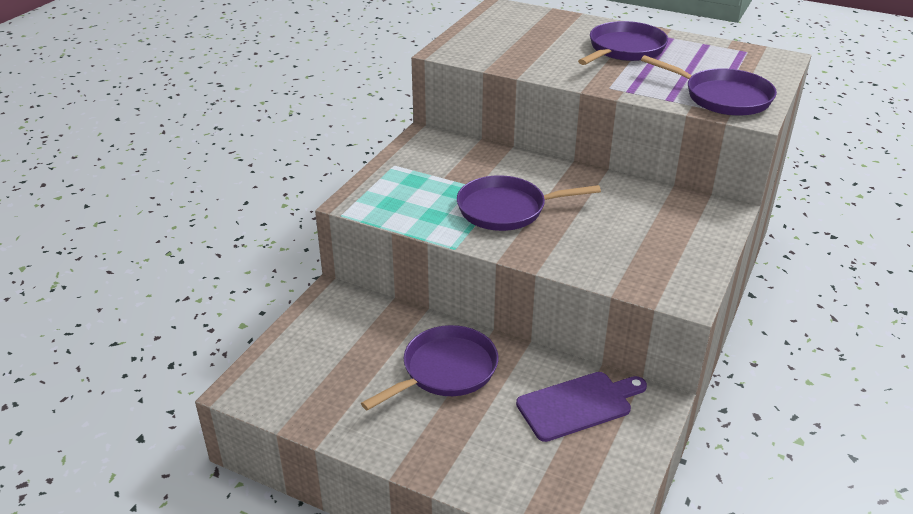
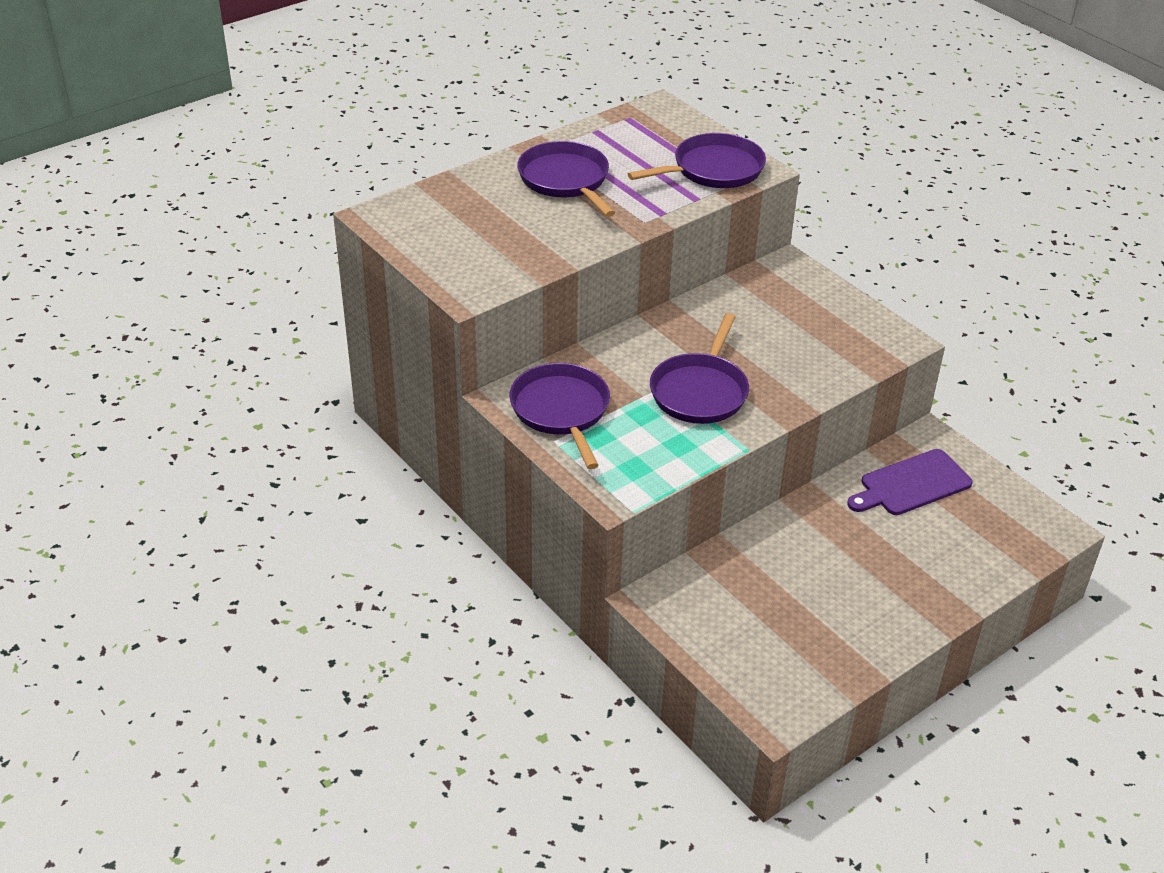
camera: 65 degrees left, 5 degrees up
purple pan [361,325,498,411] -> purple pan moved to [509,363,610,469]
purple cutting board [516,372,647,442] -> purple cutting board turned 120 degrees counterclockwise [847,449,973,515]

